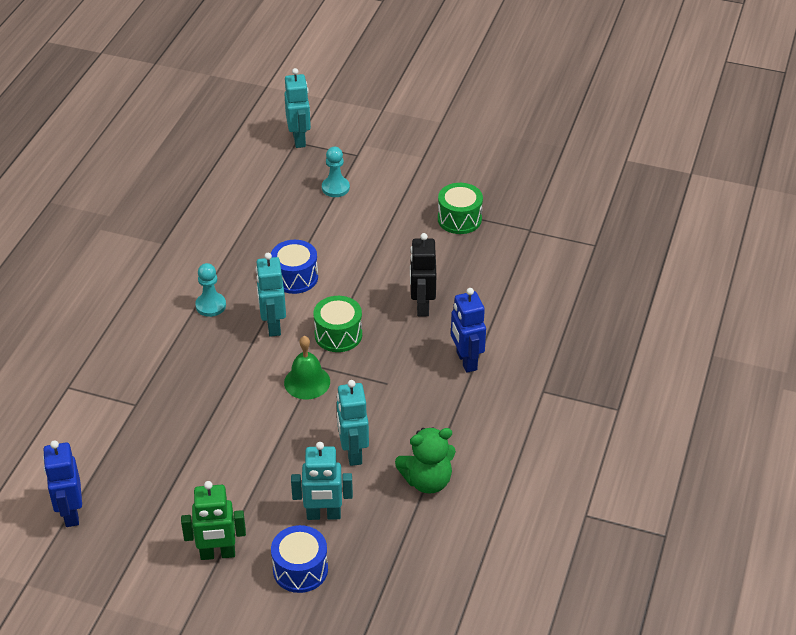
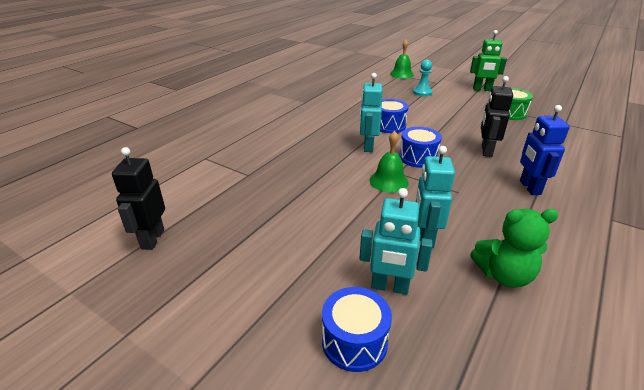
camera: 15 degrees right, 10 degrees down
blue robot [43,440,82,527] -> black robot [112,147,165,250]
green robot [181,481,246,560] -> green robot moved to [470,30,507,91]
turquoise pawn [195,263,226,317] -> none
turquoise robot [284,68,311,148] -> green bell [390,40,414,79]
green drum [313,296,362,352] -> blue drum [399,127,442,168]

